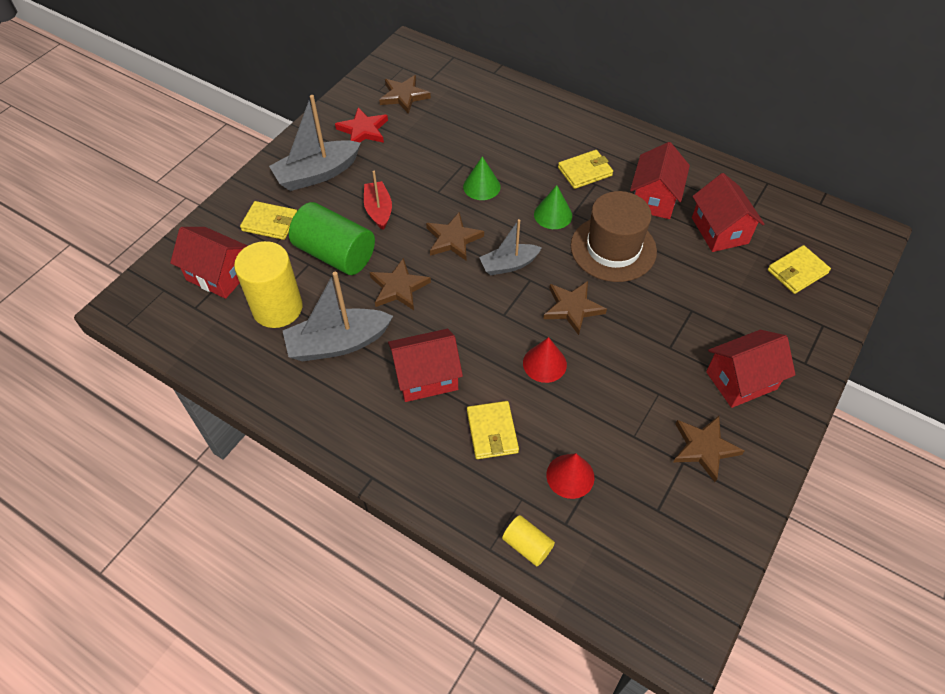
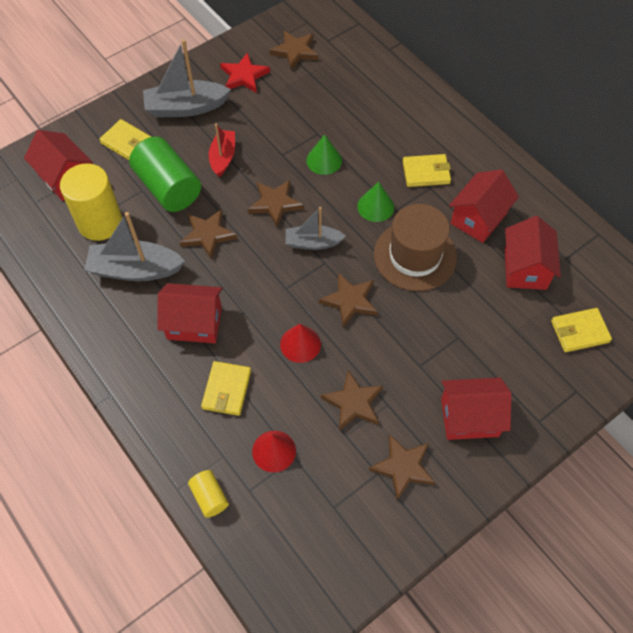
camera: 20 degrees right, 5 degrees up
none -> brown star [321,370,383,431]

